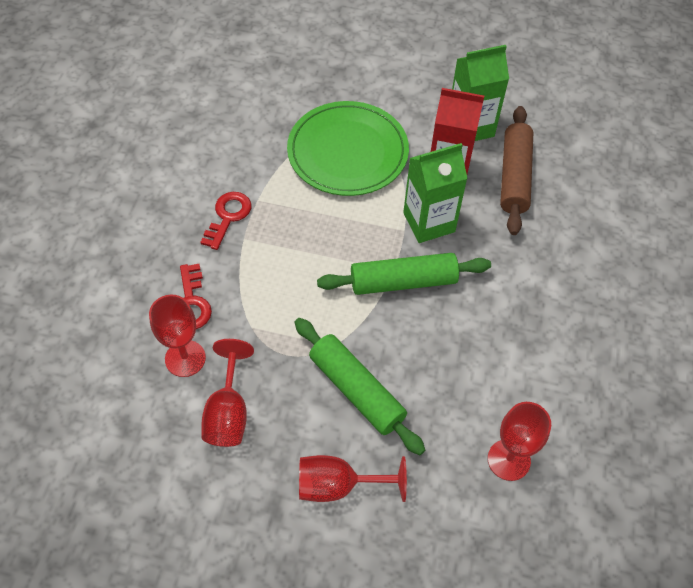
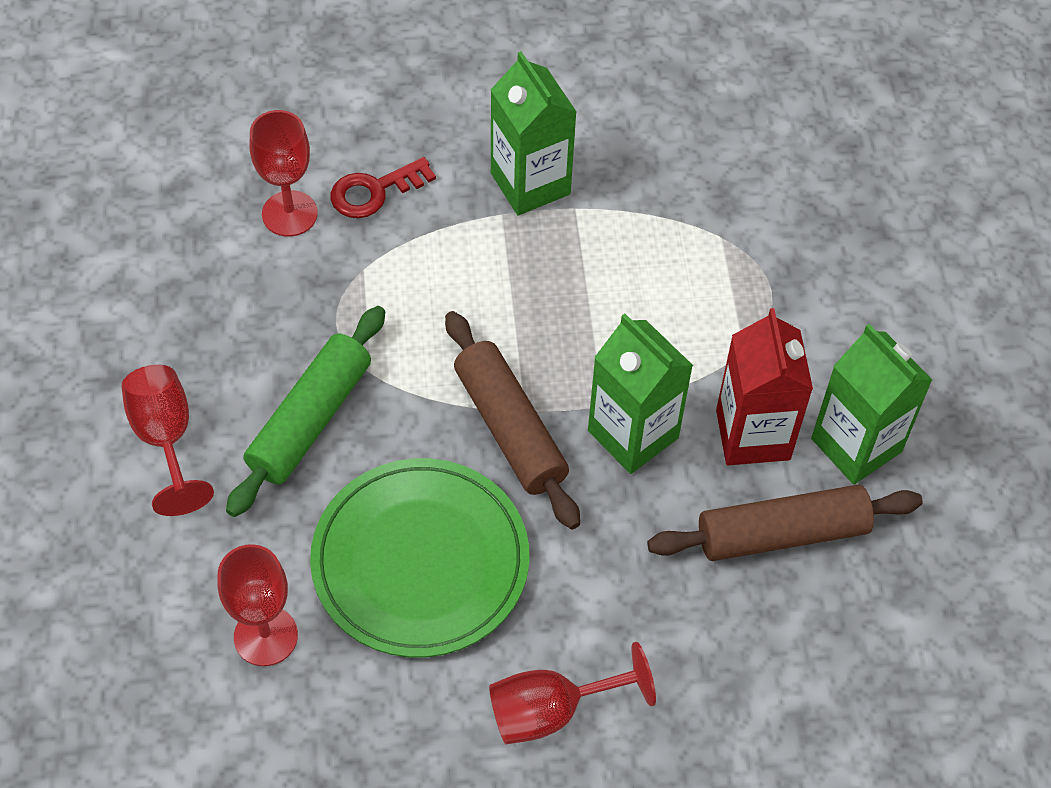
camera: 70 degrees right, 0 degrees up
red key [200,192,251,250] -> green carton [491,51,577,215]
red goblet [201,339,254,447] -> red goblet moved to [489,642,656,744]
green plate [287,101,409,196] -> green plate moved to [310,458,529,657]
green rolling pin [317,253,491,295] -> brown rolling pin [445,311,580,530]

